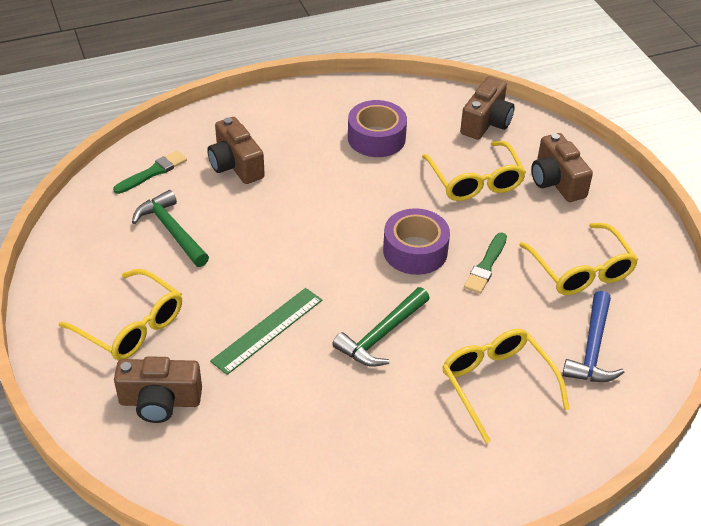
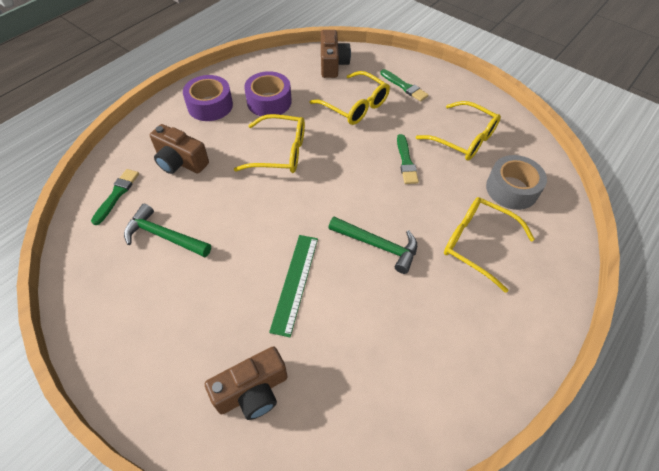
camera: 30 degrees left, 10 degrees up
yellow glasses [59,269,182,360] -> yellow glasses moved to [234,114,305,173]
green hammer [332,287,430,367] -> green hammer turned 75 degrees counterclockwise [328,217,417,274]
purple tape [383,208,450,275] -> purple tape moved to [183,75,233,121]
brown camera [531,133,593,202] -> green brush [380,69,429,102]
blue hammer [562,291,624,382] -> grey tape [486,155,547,210]

